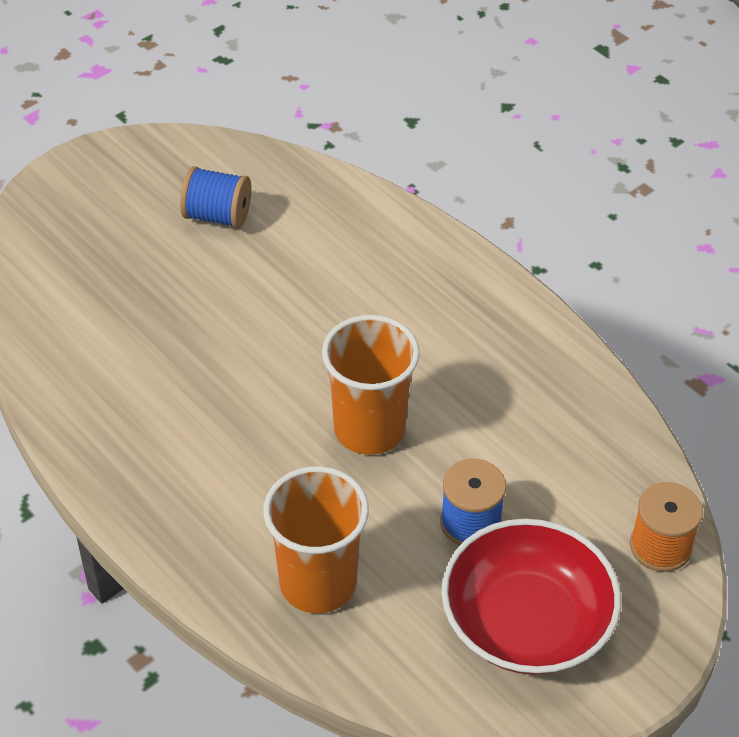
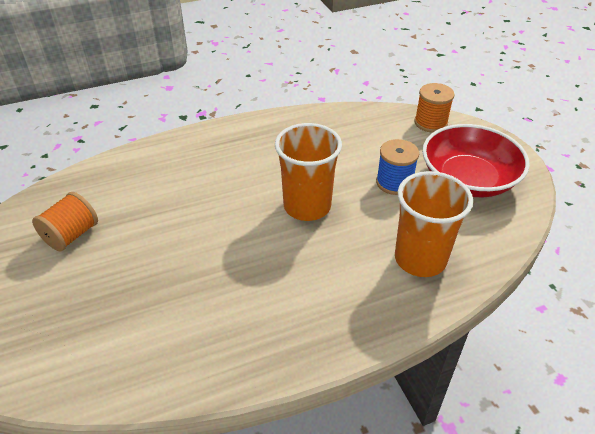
camera: 70 degrees left, 5 degrees down
blue spool [180,166,252,228] -> orange spool [32,192,98,251]

